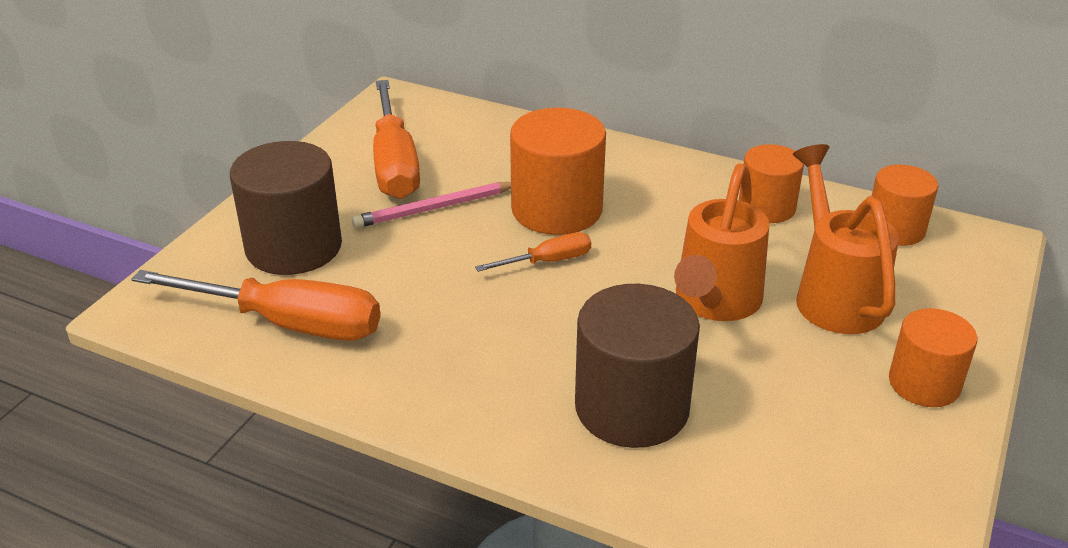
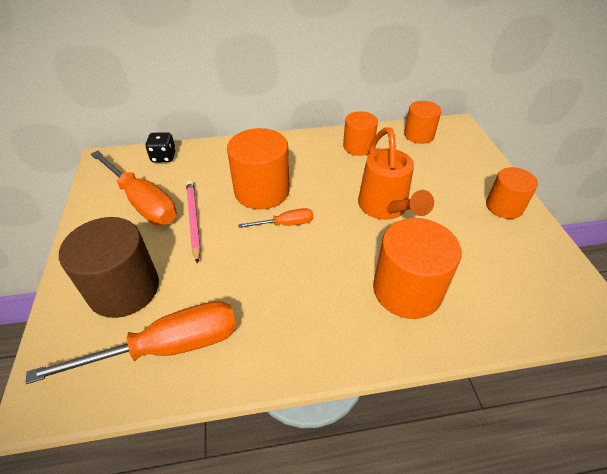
camera: 35 degrees left, 10 degrees up
pink pencil [352,182,511,228] -> pink pencil turned 135 degrees clockwise [186,181,201,264]
orange screwdriver [475,232,591,272] -> orange screwdriver turned 45 degrees clockwise [238,208,313,228]
brown cylinder [575,284,700,448] -> orange cylinder [373,218,461,319]
orange watering can [793,144,899,334] -> none
none -> black dice [145,132,176,163]

